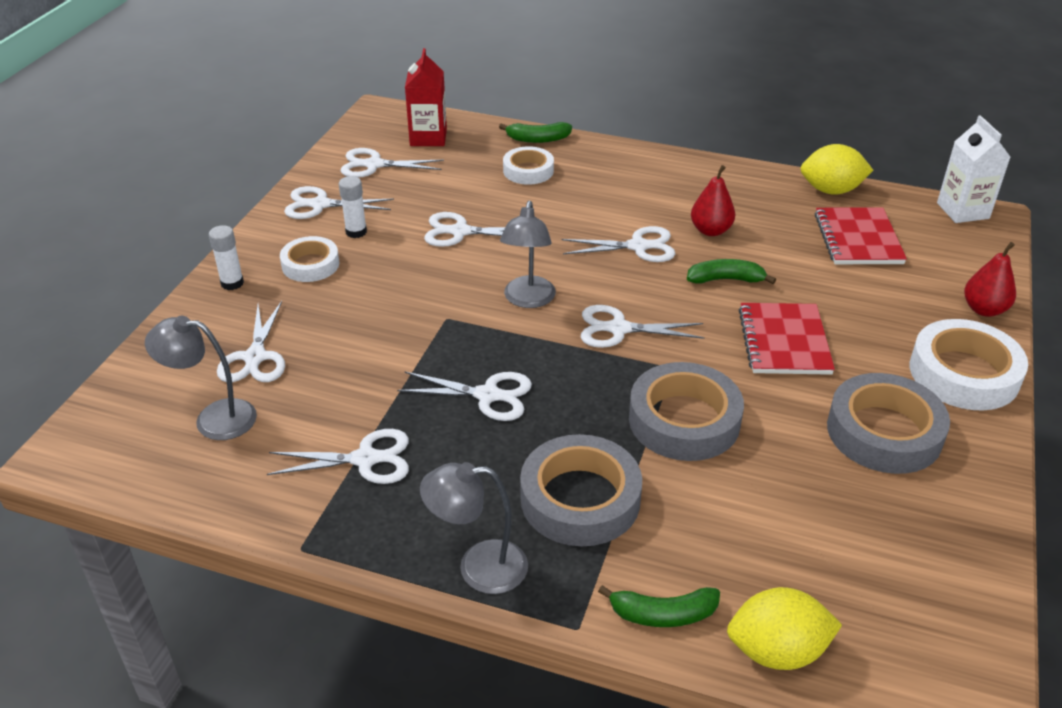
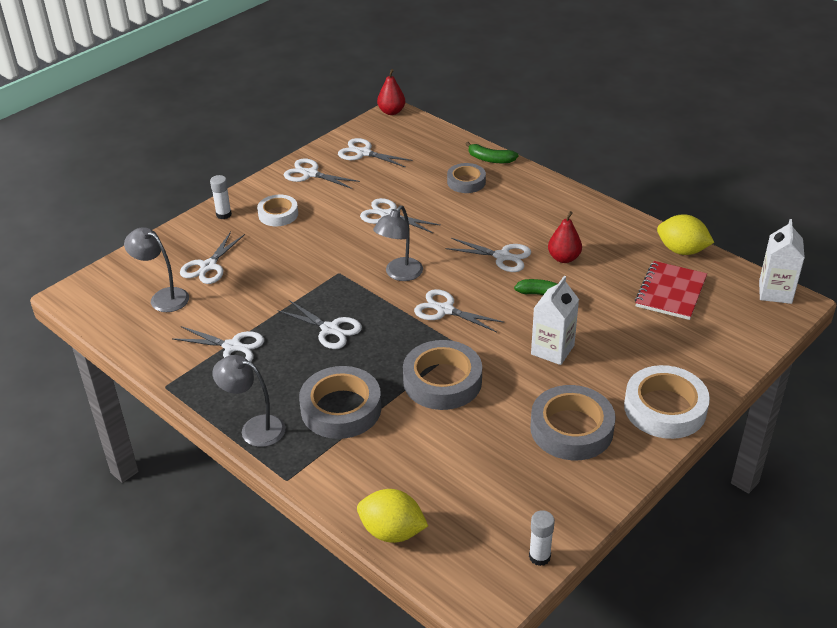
camera: 25 degrees right, 0 degrees up
white glue stick [339,176,367,238] -> white glue stick moved to [529,510,555,566]
red carton [405,48,447,146] -> none
white tape [503,146,554,185] -> grey tape [447,163,486,193]
green banana [598,585,720,627] -> none
red notebook [739,303,835,375] -> white carton [531,276,579,365]
red pear [964,242,1016,317] -> red pear moved to [377,69,405,115]

